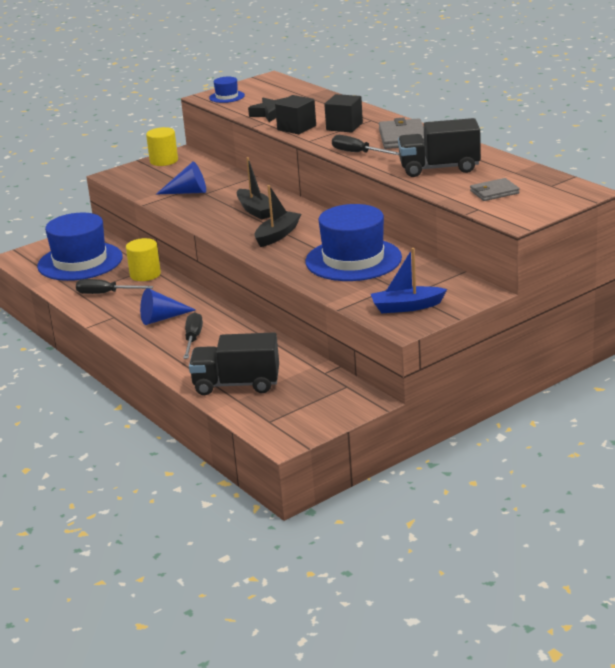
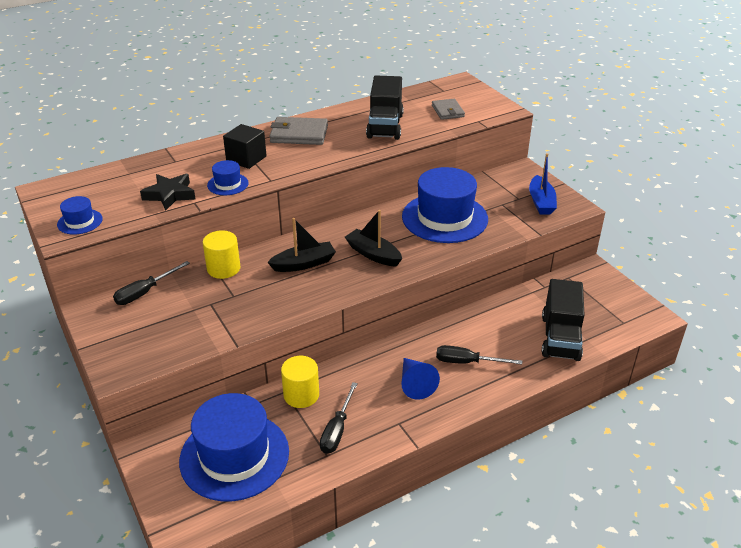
camera: 85 degrees left, 10 degrees up
yellow cylinder [146,127,178,166] -> yellow cylinder moved to [202,230,241,279]
blue cone [156,161,206,195] -> none
black cube [275,95,316,134] -> blue hat [207,160,249,195]
black screwdriver [332,135,399,155] -> black screwdriver moved to [113,261,190,305]

